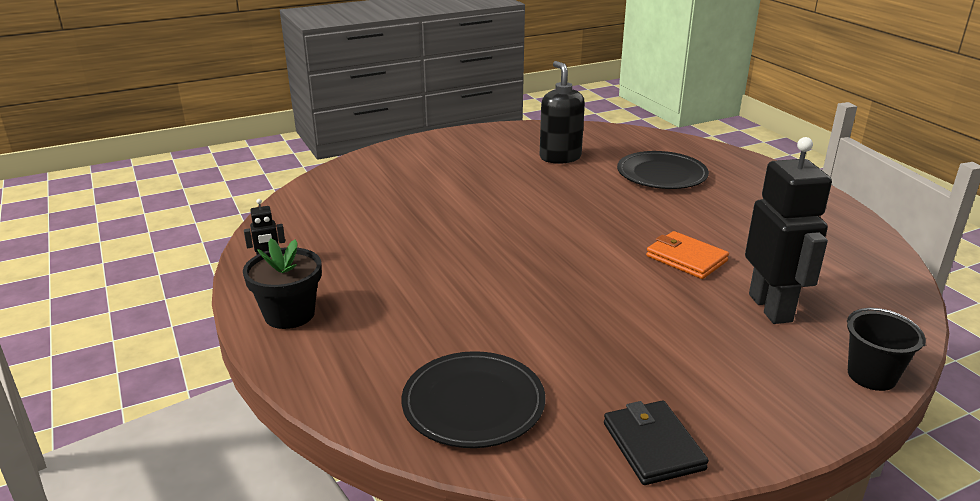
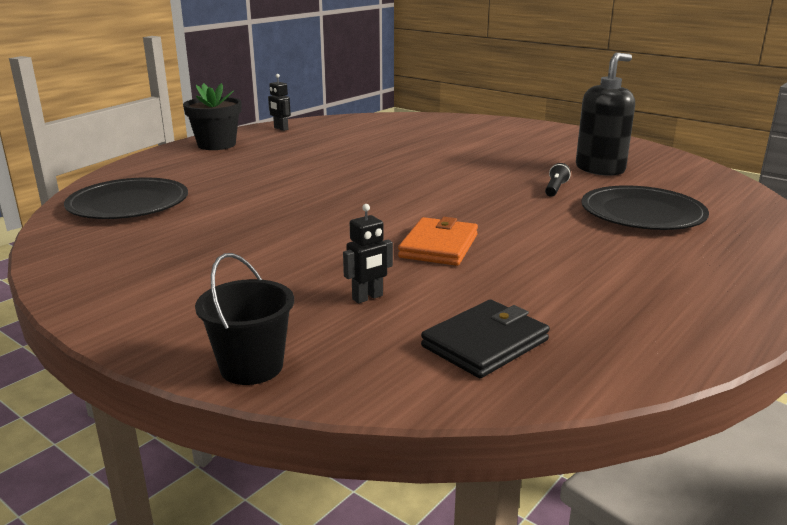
camera: 65 degrees right, 5 degrees down
black wallet [604,401,709,485] -> black wallet moved to [421,300,550,378]
black robot [745,137,832,324] -> black robot [343,204,393,303], size x0.42
none -> black flashlight [545,163,571,197]

